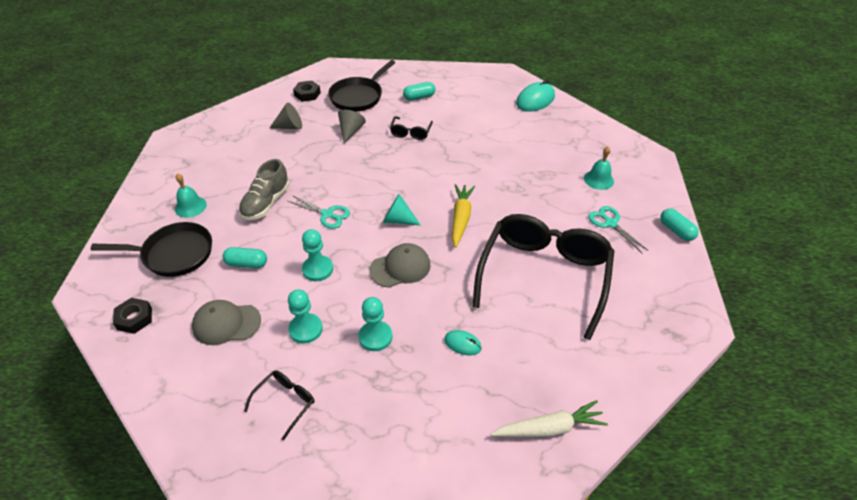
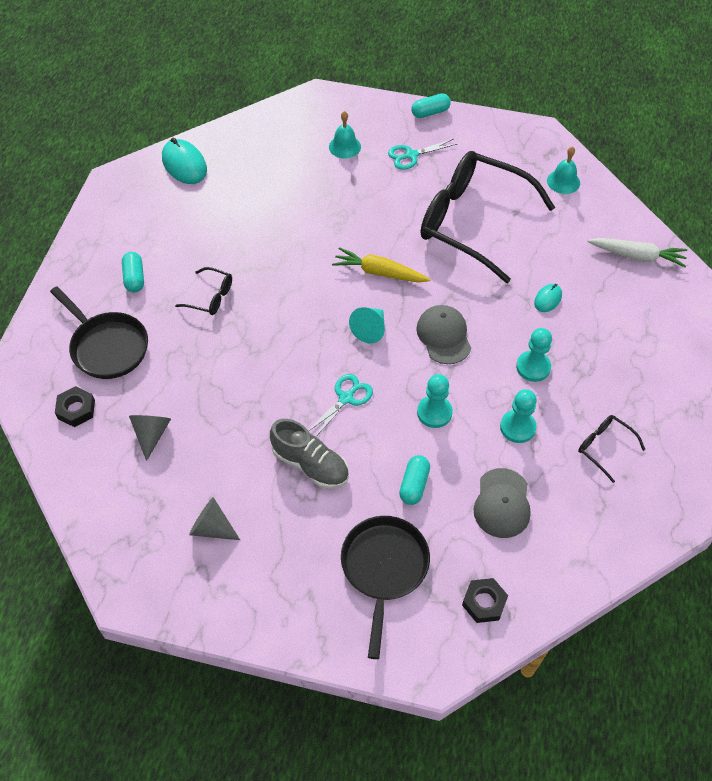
camera: 80 degrees left, 10 degrees up
turquoise bell [175,173,207,218] -> turquoise bell moved to [547,146,580,194]
grey cone [338,110,366,144] -> grey cone moved to [189,497,240,540]
white carrot [490,400,608,437] -> white carrot turned 105 degrees clockwise [588,238,687,267]

